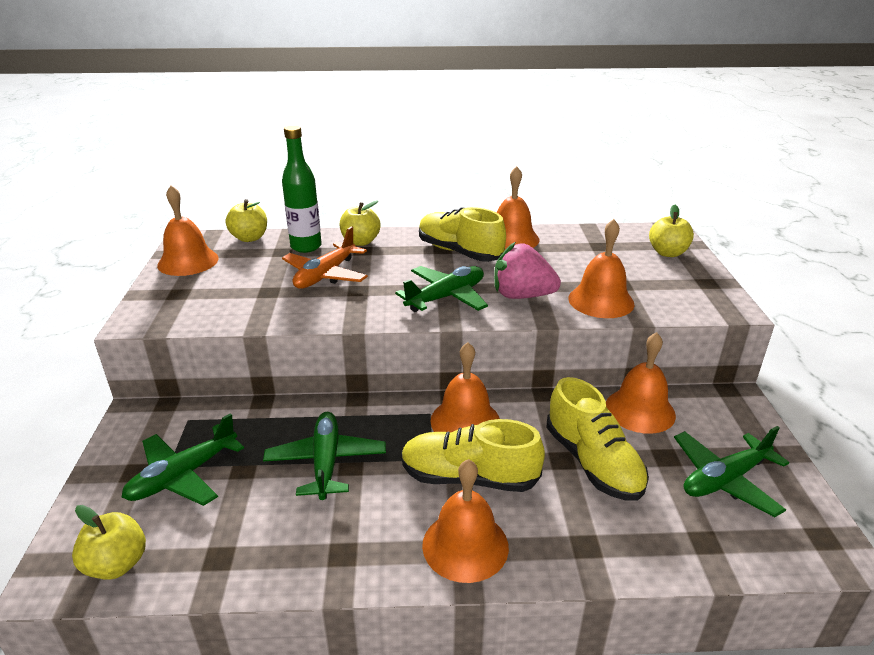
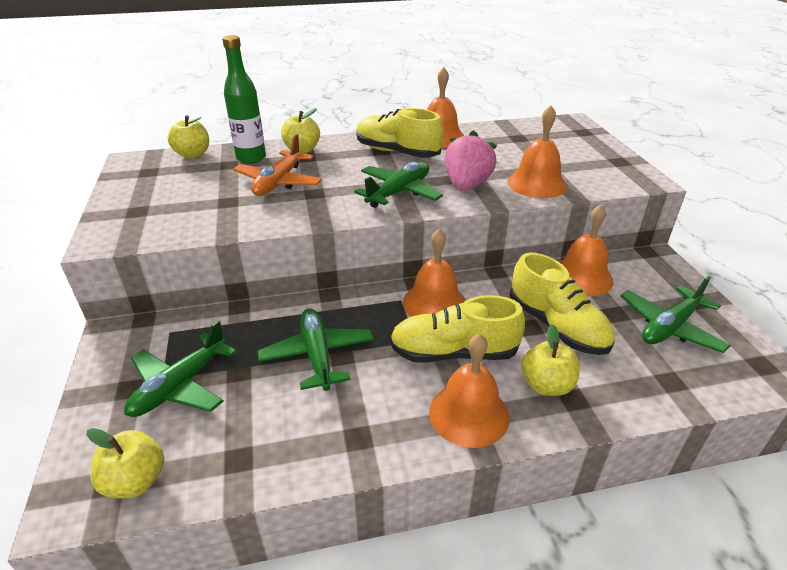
camera: 10 degrees left, 5 degrees up
orange bell [157,186,219,276] -> none
pink strawberry [494,242,561,299] -> pink strawberry turned 105 degrees clockwise [445,130,497,191]
yellow apple [649,205,694,257] -> yellow apple moved to [522,324,580,396]

